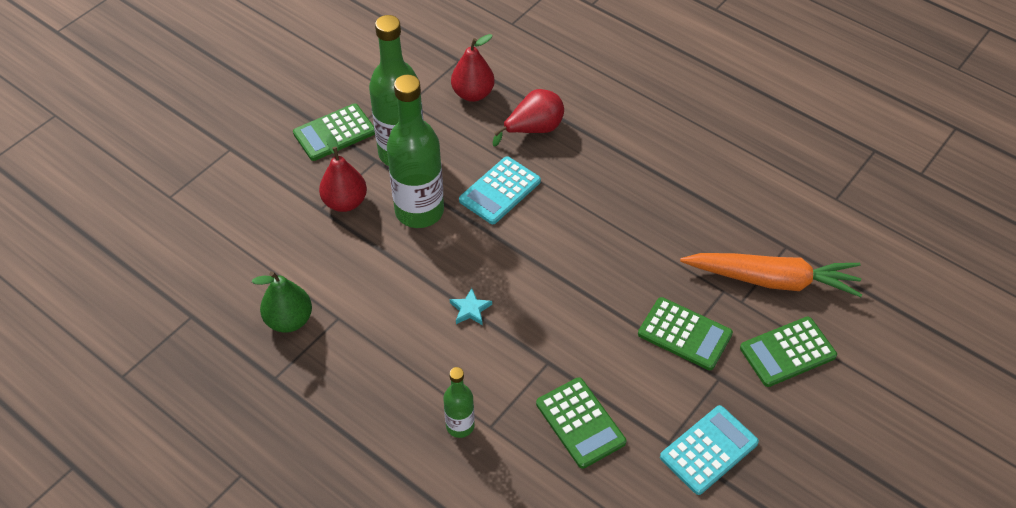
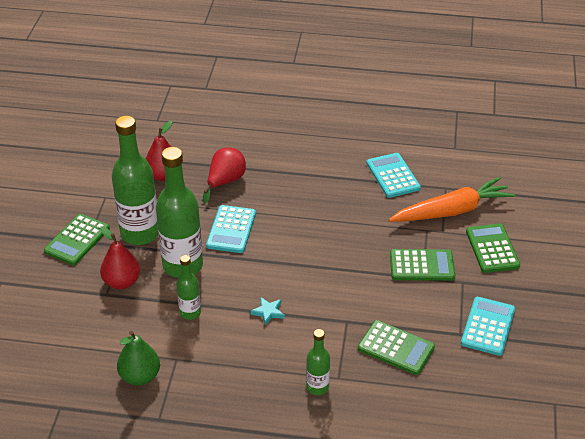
camera: 30 degrees left, 10 degrees down
green calculator [740,316,837,387] -> green calculator turned 135 degrees clockwise [466,224,520,273]
none -> green bottle [177,255,201,320]
none -> turquoise calculator [366,153,421,198]

